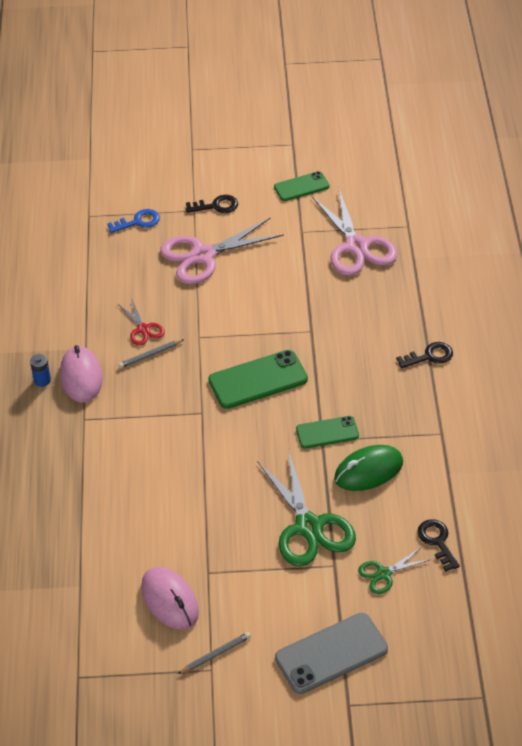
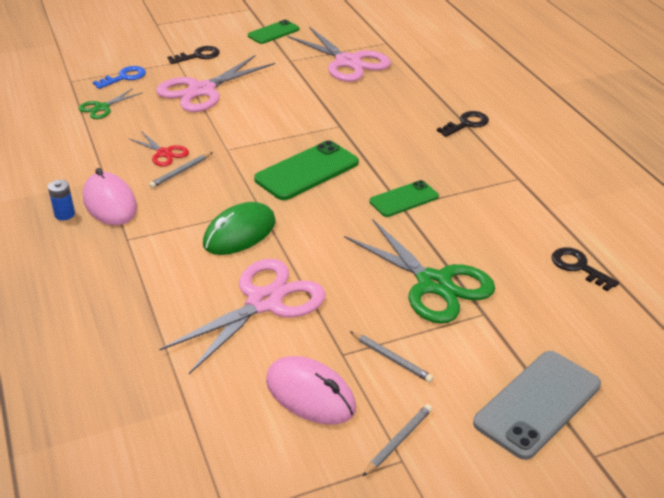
camera: 20 degrees left, 10 degrees down
green mouse [334,445,403,491] -> green mouse moved to [203,202,276,255]
green scissors [358,548,431,594] -> green scissors moved to [78,88,142,119]
none -> pink scissors [159,259,326,374]
none -> grey pencil [350,331,434,383]

